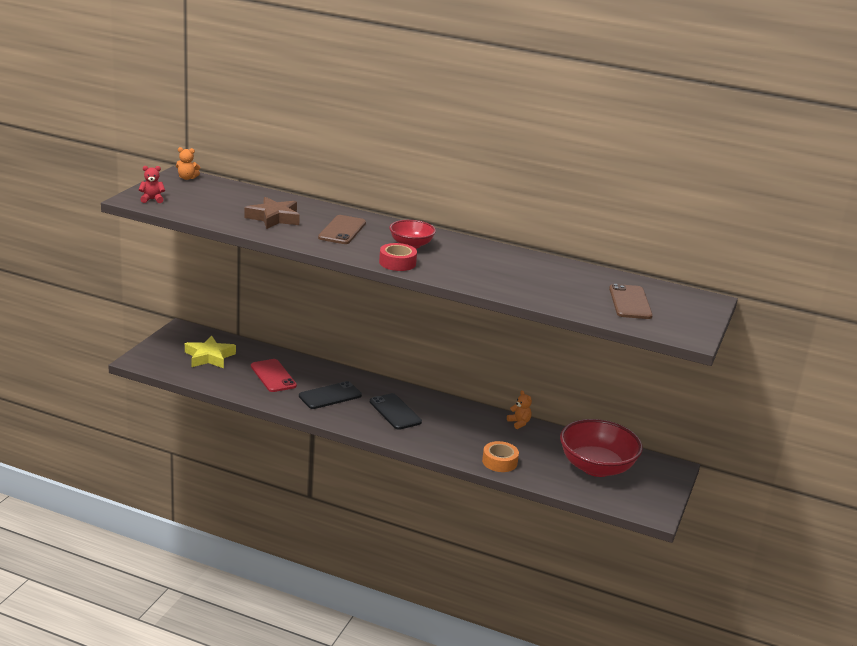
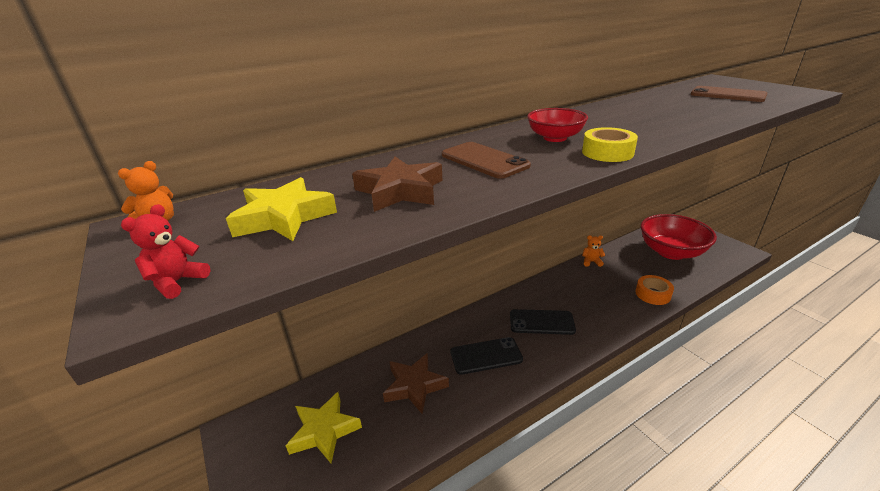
camera: 50 degrees left, 5 degrees up
red phone [251,359,297,392] -> brown star [383,353,449,414]
black phone [299,381,362,409] -> black phone turned 75 degrees clockwise [451,337,523,375]
red tape [379,243,417,271] -> yellow tape [582,127,638,162]
none -> yellow star [226,177,337,241]

